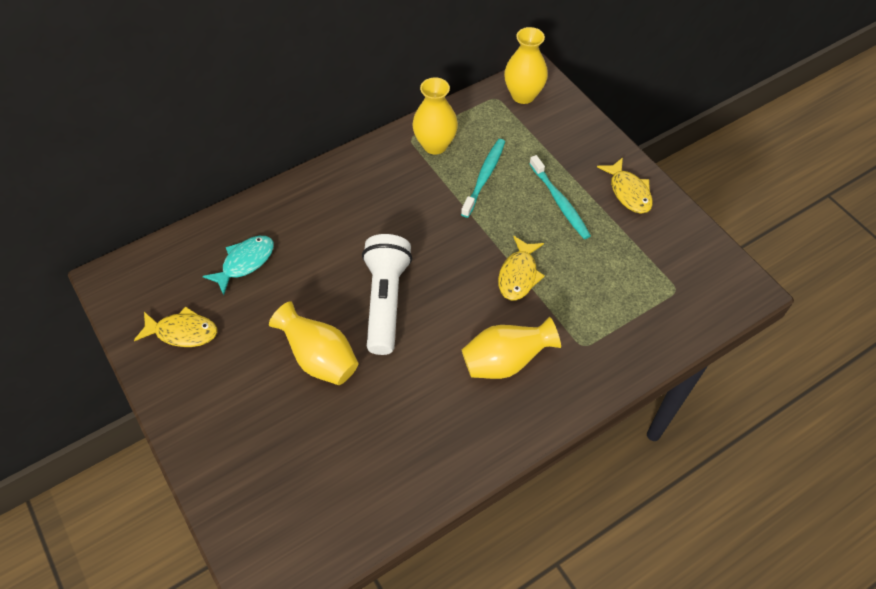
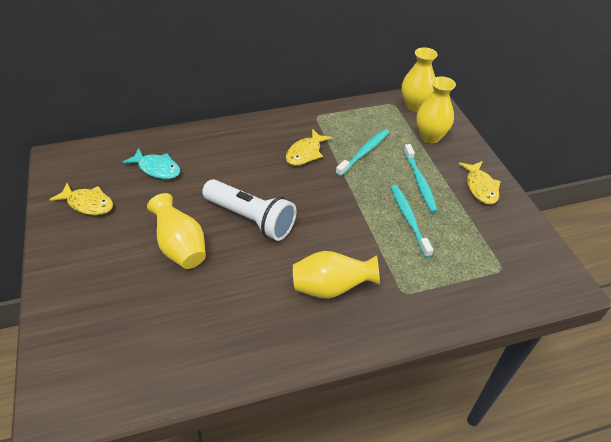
camera: 15 degrees right, 10 degrees down
turquoise fish [202,236,274,295] -> turquoise fish turned 60 degrees clockwise [122,148,180,179]
white flashlight [362,234,412,355] -> white flashlight turned 105 degrees clockwise [202,179,296,241]
yellow vase [412,77,458,155] -> yellow vase moved to [416,77,456,143]
yellow fish [498,236,545,301] -> yellow fish moved to [286,129,332,166]
none -> turquoise toothbrush [391,185,433,258]

